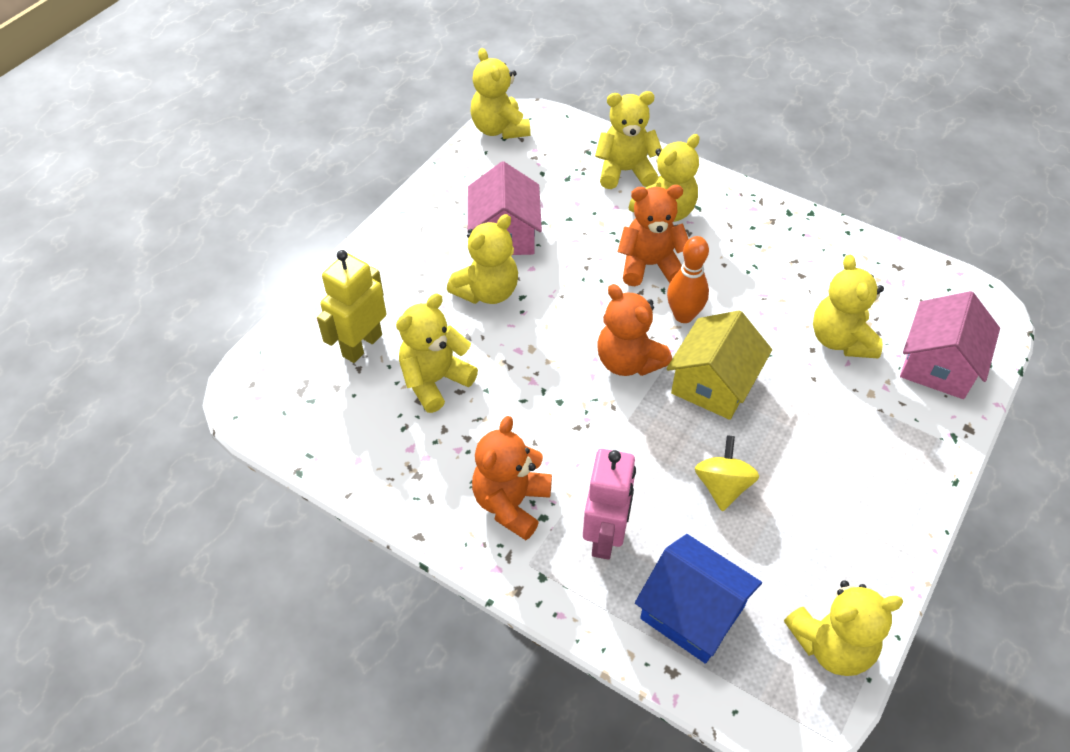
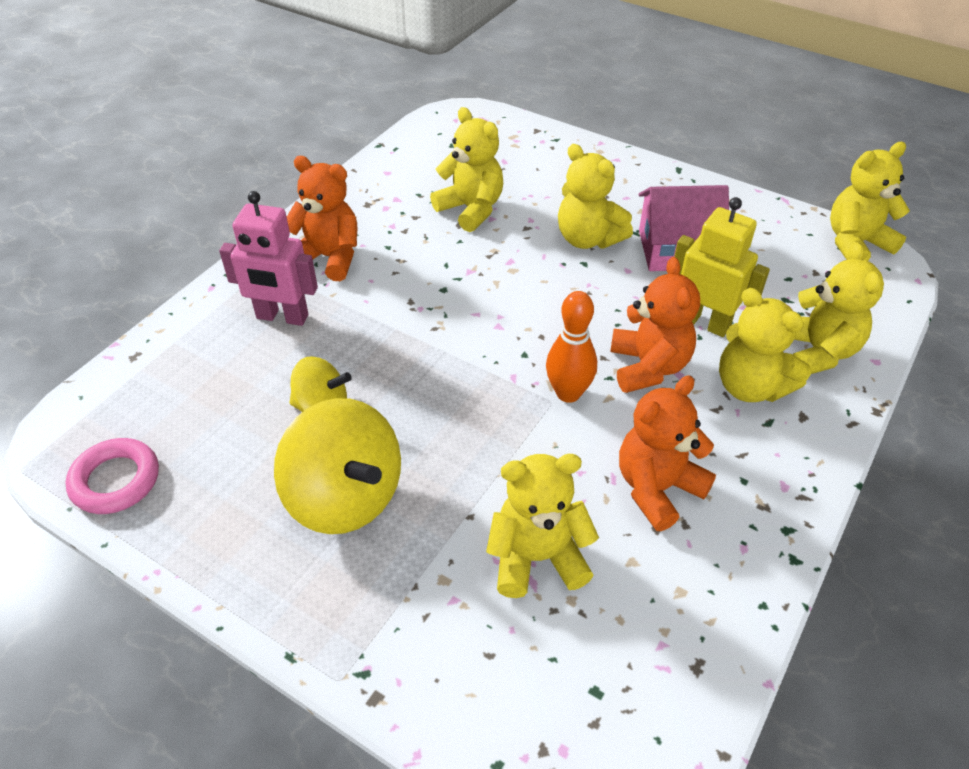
camera: 90 degrees right, 5 degrees down
yellow robot [317,250,386,363] -> yellow robot moved to [674,197,770,337]
orange teddy bear [598,284,672,376] -> orange teddy bear moved to [619,376,716,531]
blue house [635,534,762,664] -> none
yellow house [666,310,772,420] -> none
yellow teddy bear [784,580,903,676] -> pink ring [65,438,159,514]
pink house [900,291,1000,399] -> none
none -> yellow spinning top [274,398,401,534]

